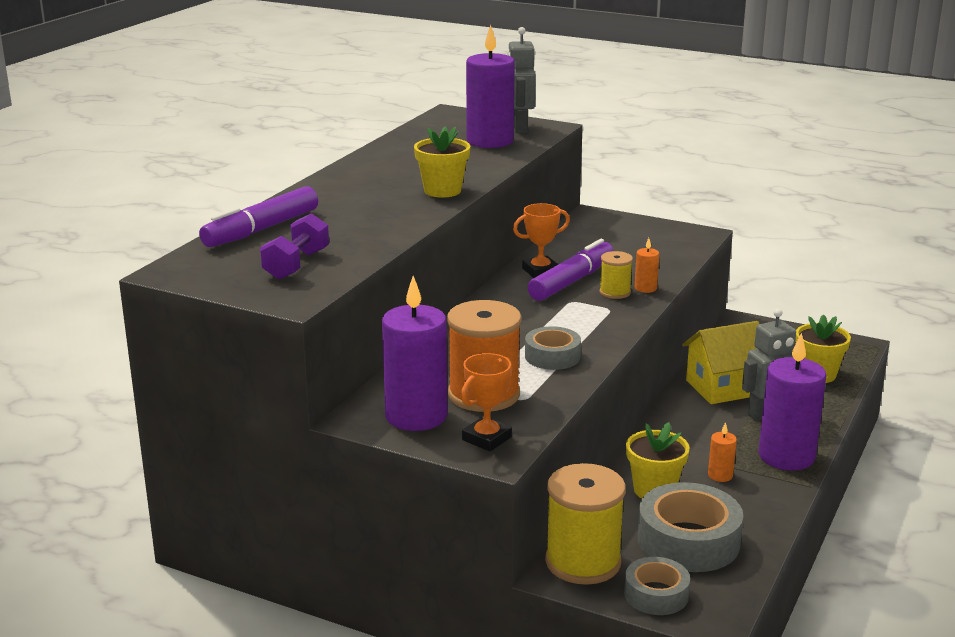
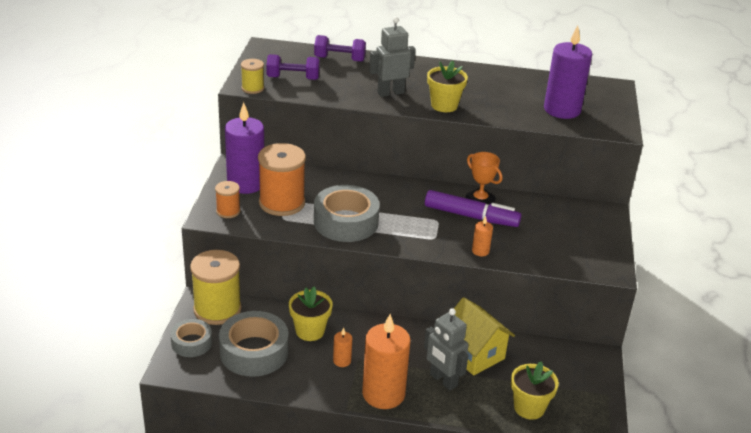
camera: 70 degrees right, 10 degrees up
purple marker [199,186,318,247] -> purple dumbbell [314,35,366,62]
orange trophy [461,353,513,451] -> orange spool [215,181,240,218]
grey robot [507,27,536,133] -> grey robot moved to [369,17,416,97]
grey tape [525,326,581,370] -> grey tape [314,185,380,242], size x1.69
yellow spool [599,251,633,299] -> yellow spool moved to [241,59,264,94]
purple candle [759,333,826,471] -> orange candle [362,314,411,409]

